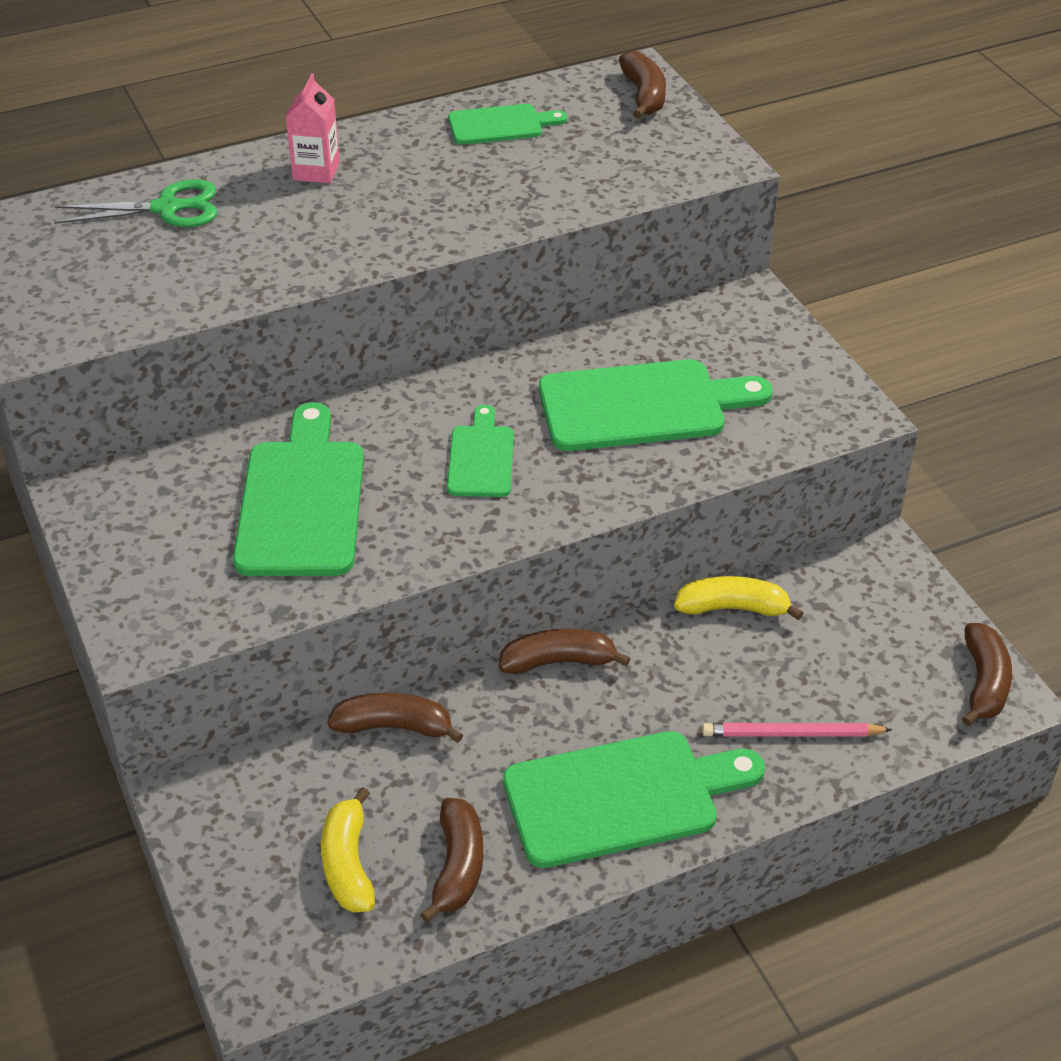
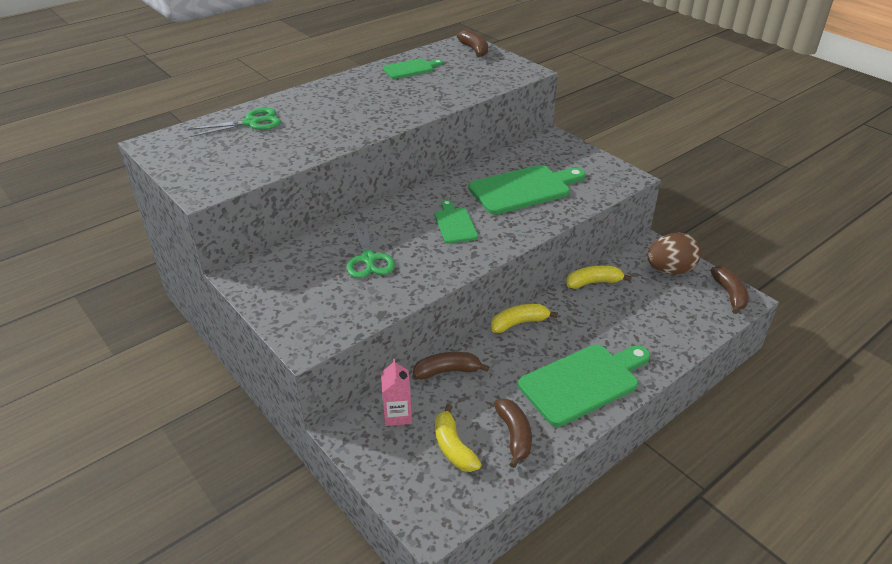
camera: 15 degrees left, 5 degrees down
green cutting board [233,402,364,576] -> green scissors [346,220,395,278]
pink carton [286,73,340,183] -> pink carton moved to [381,358,412,426]
brown banana [498,629,631,674] -> yellow banana [491,304,558,333]
pink pencil [702,723,893,737] -> none
none -> brown egg [647,233,701,274]

